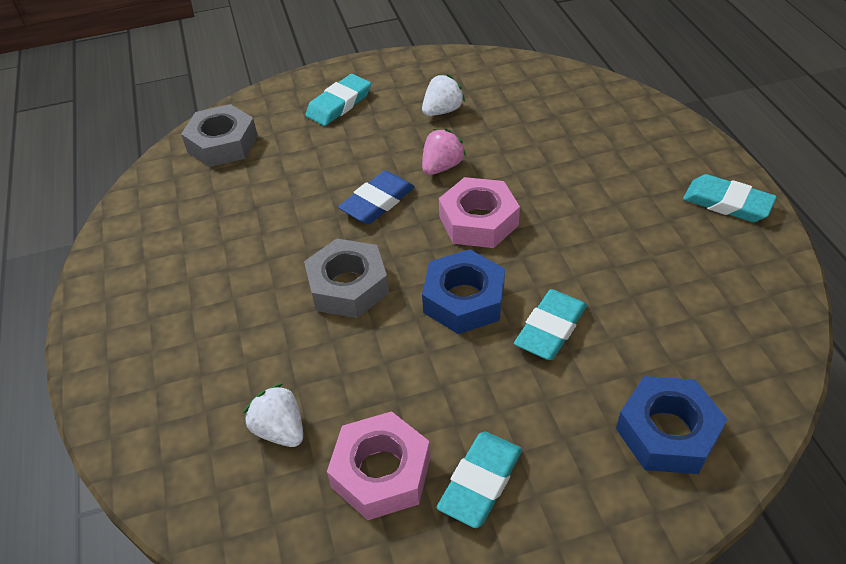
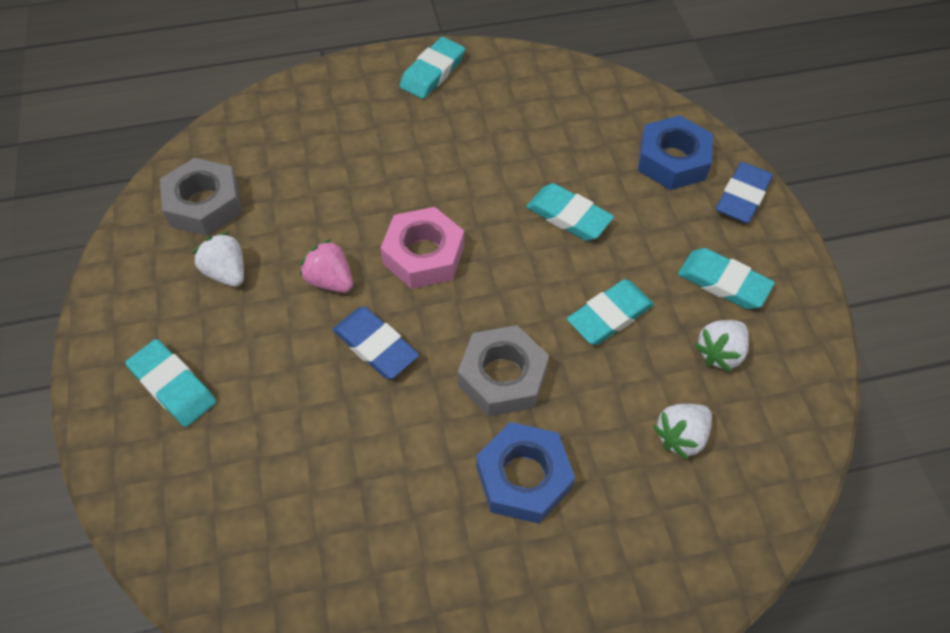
camera: 90 degrees left, 10 degrees up
grey nut [181,104,258,167] -> grey nut moved to [160,158,242,236]
pink nut [327,411,431,520] -> white strawberry [695,320,749,372]
blue nut [422,249,505,334] -> blue nut moved to [476,422,575,524]
none -> turquoise eraser [567,279,654,345]
none -> blue eraser [716,162,773,224]

